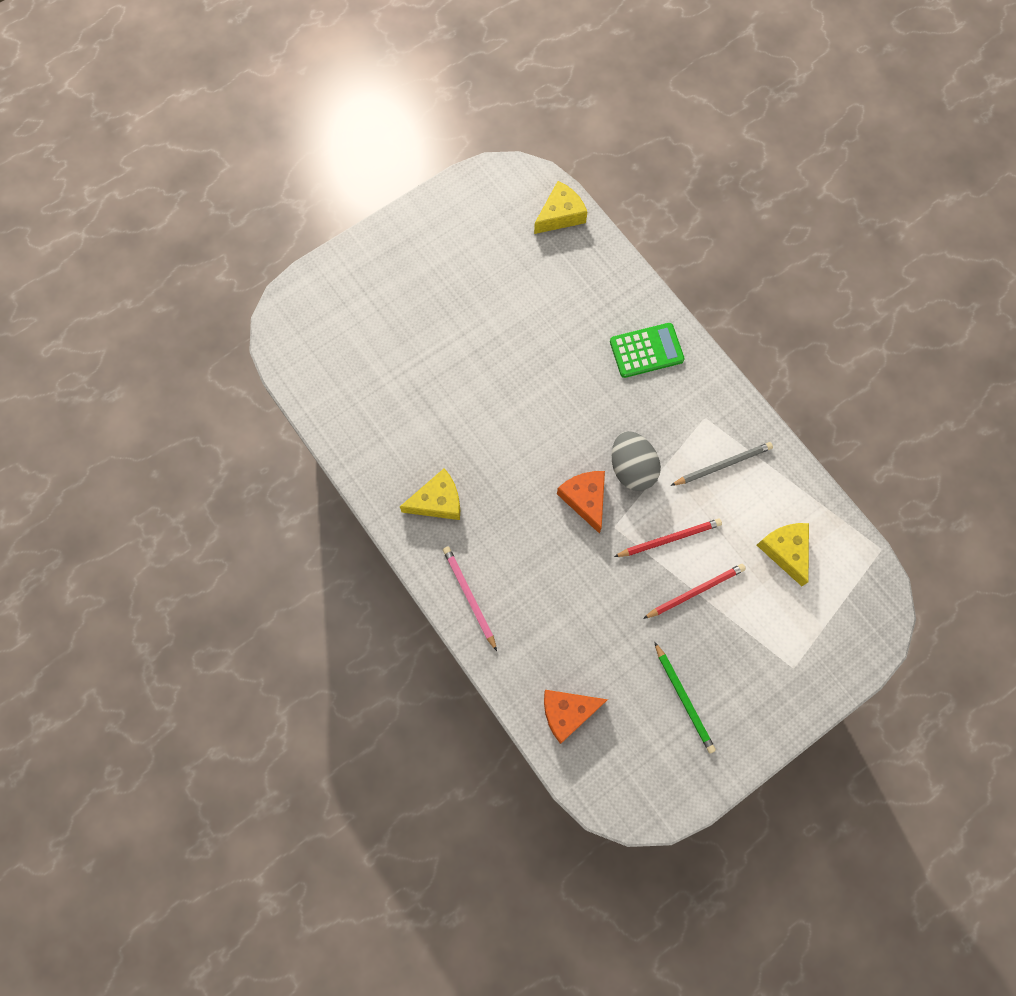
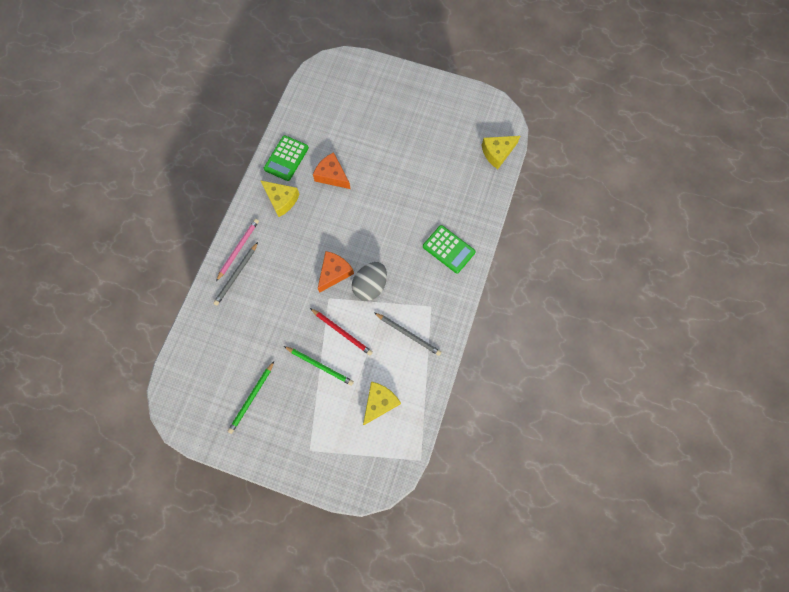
camera: 55 degrees right, 0 degrees up
yellow cheese [534,181,587,234] -> yellow cheese turned 135 degrees clockwise [482,136,520,169]
orange cheese [544,690,608,744] -> orange cheese moved to [313,152,350,189]
red pencil [643,564,746,619] -> green pencil [284,346,354,386]
none -> grey pencil [213,242,258,305]
none -> green calculator [264,135,309,181]

